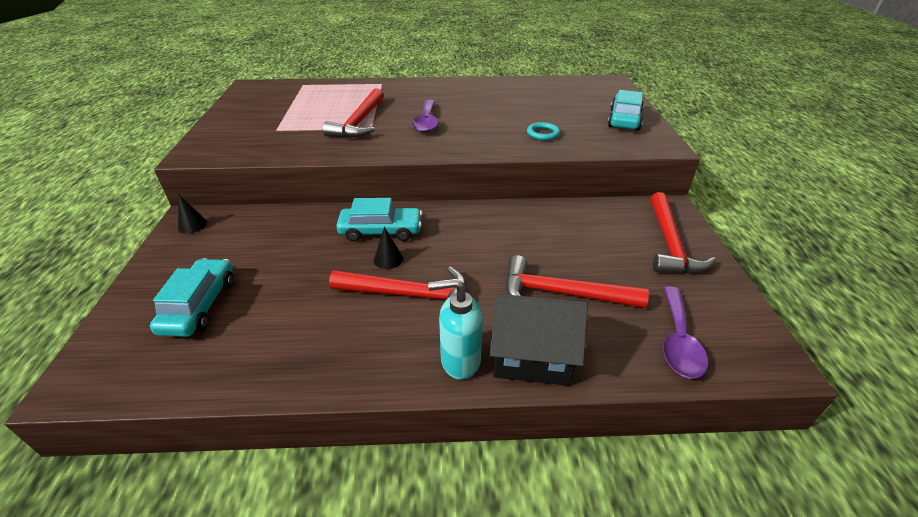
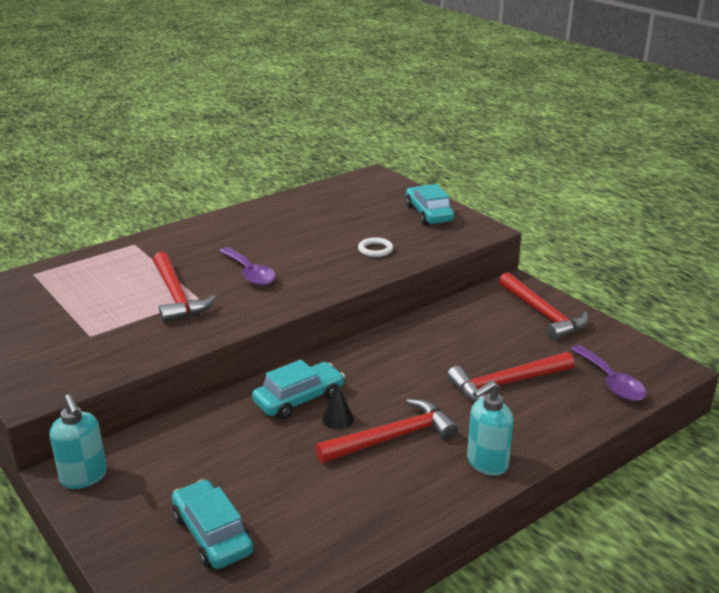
camera: 35 degrees left, 10 degrees down
black cone [178,194,207,234] -> turquoise soap dispenser [49,394,107,489]
black house [490,294,588,386] -> none
turquoise ring [527,122,560,140] -> white ring [358,237,393,257]

